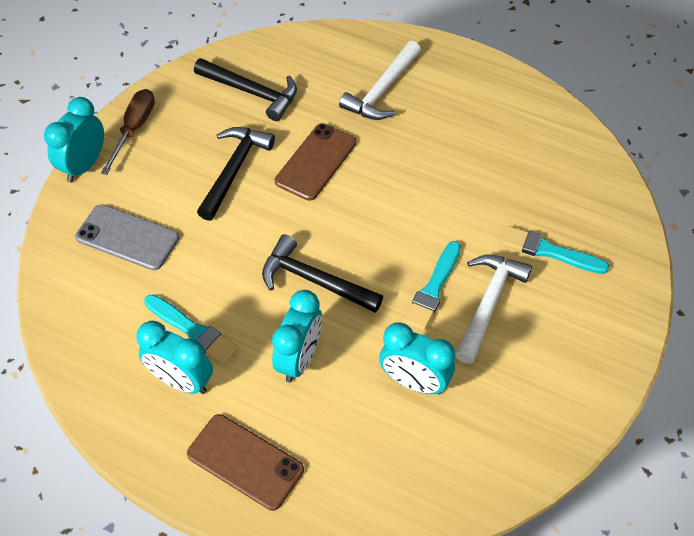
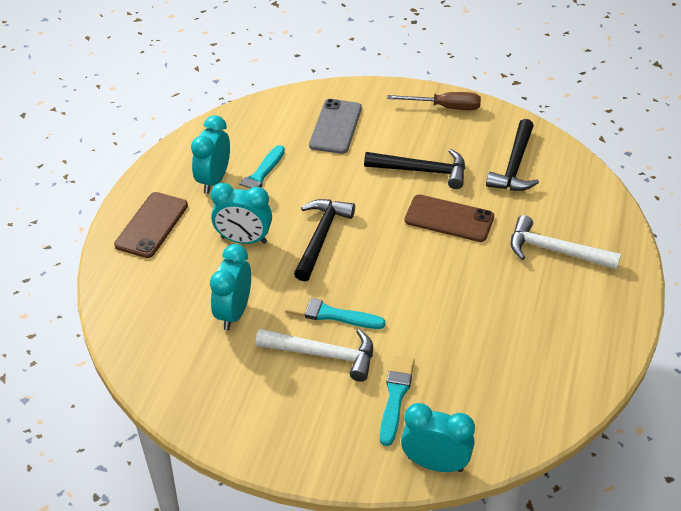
camera: 80 degrees right, 10 degrees down
turquoise clock [44,97,104,182] -> turquoise clock moved to [401,403,475,472]

